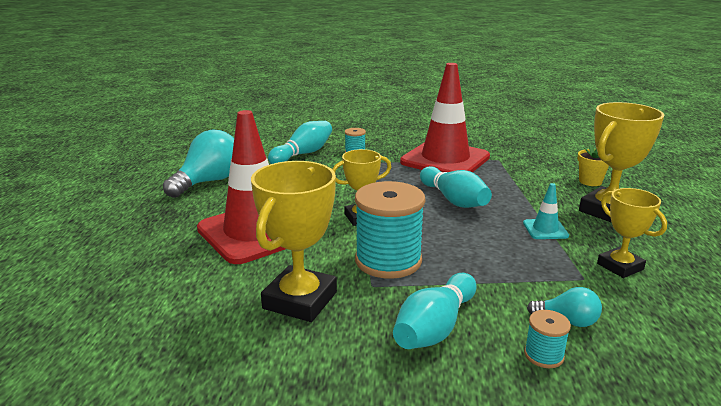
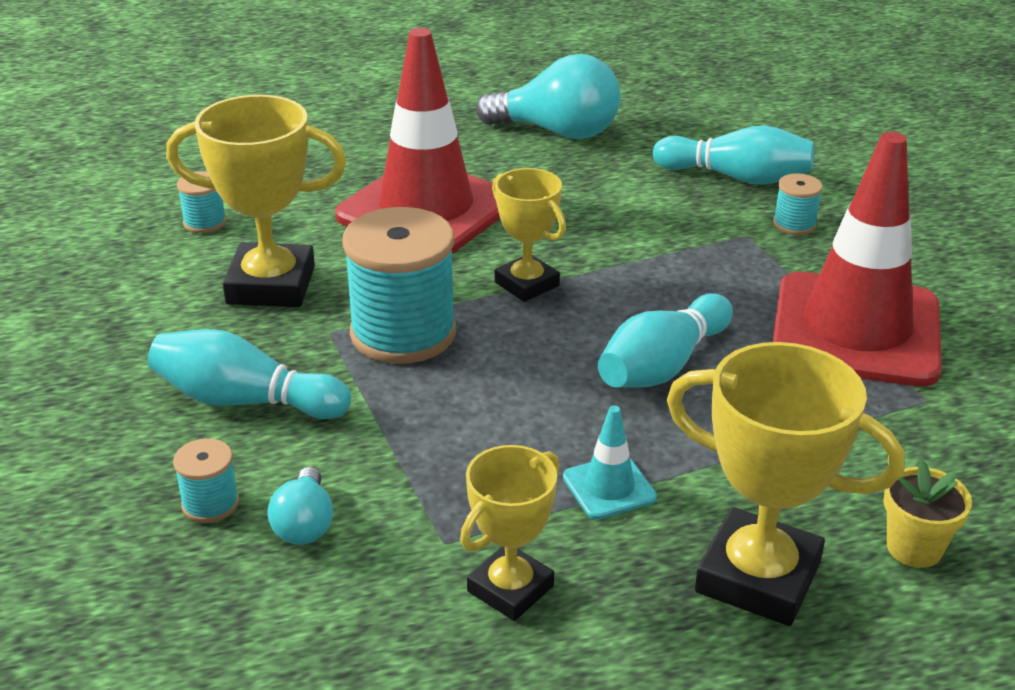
camera: 70 degrees right, 10 degrees up
none -> turquoise spool [177,171,227,233]

